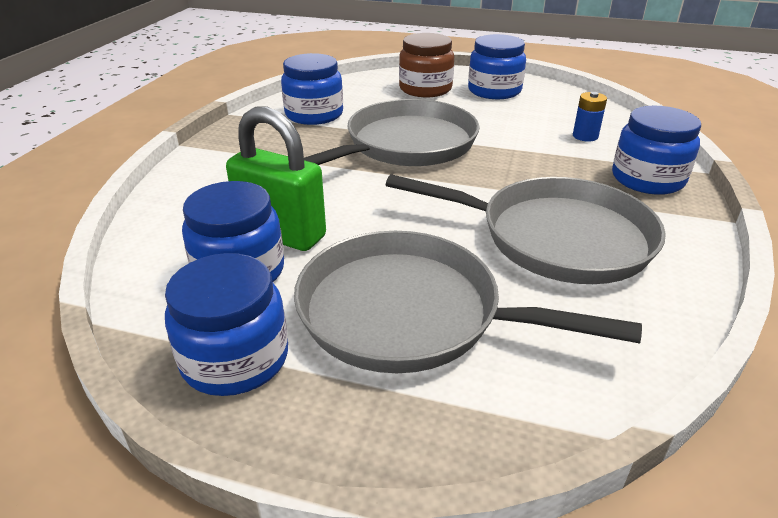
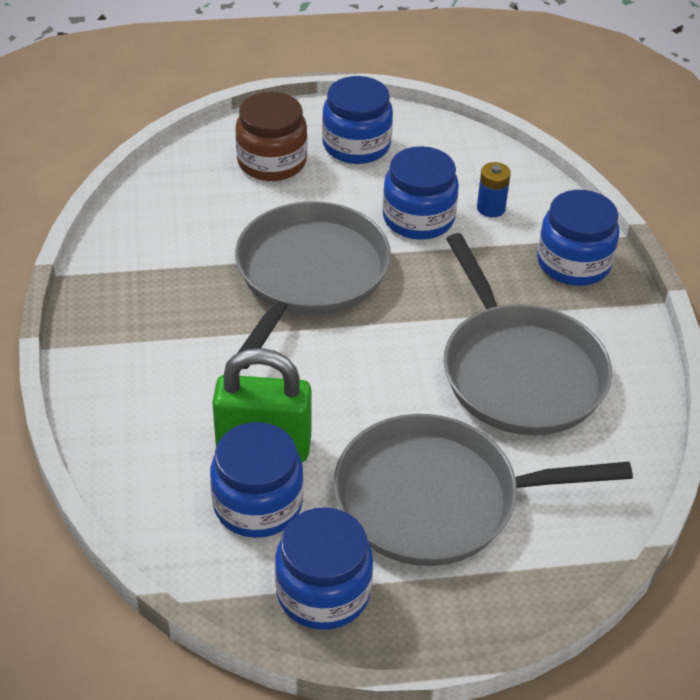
camera: 25 degrees left, 10 degrees up
blue jar [281,53,343,125] -> blue jar moved to [383,146,459,240]
grey pan [386,174,666,284] -> grey pan turned 75 degrees clockwise [444,233,612,436]

